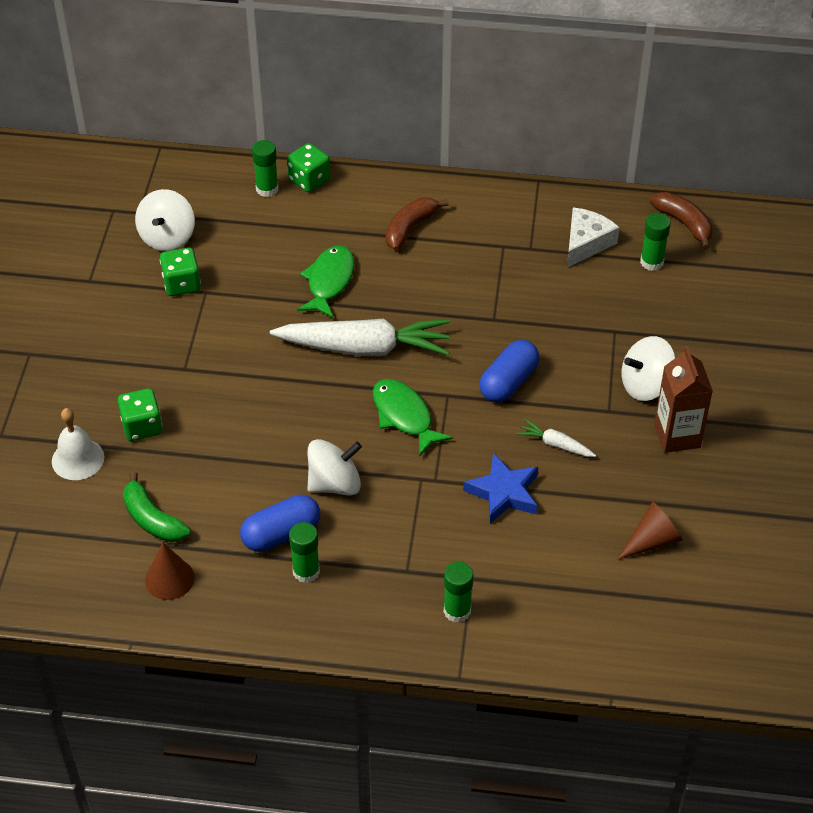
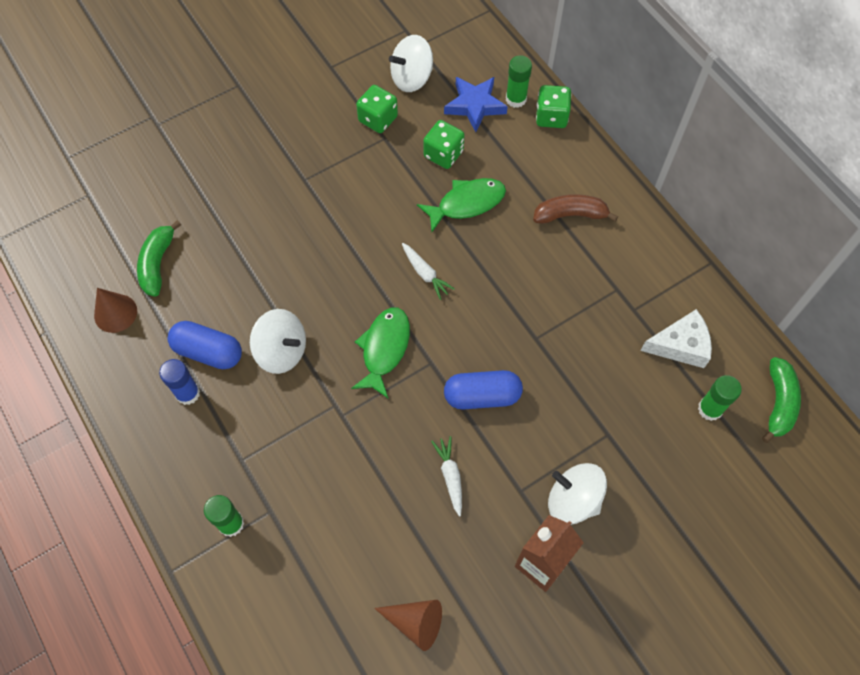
camera: 50 degrees right, 15 degrees up
white bell [52,408,104,480] -> none
green dice [118,388,163,441] -> green dice moved to [423,120,465,169]
white carrot [270,318,450,356] -> white carrot [402,243,455,300], size x0.44
green glue stick [289,522,320,583] -> blue glue stick [159,359,200,405]
blue star [463,453,538,523] -> blue star moved to [444,77,508,132]
brown banana [650,192,713,249] -> green banana [762,357,801,443]

